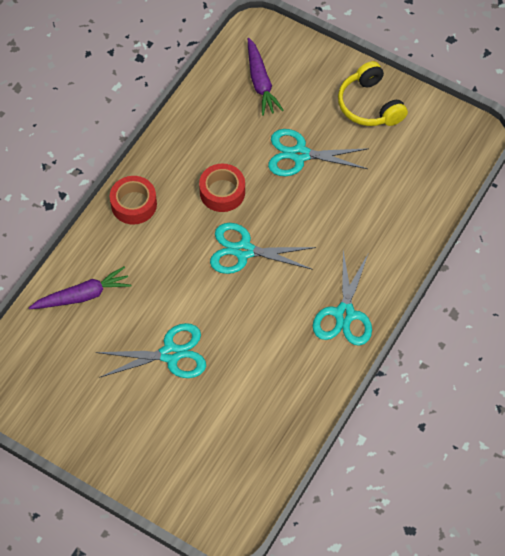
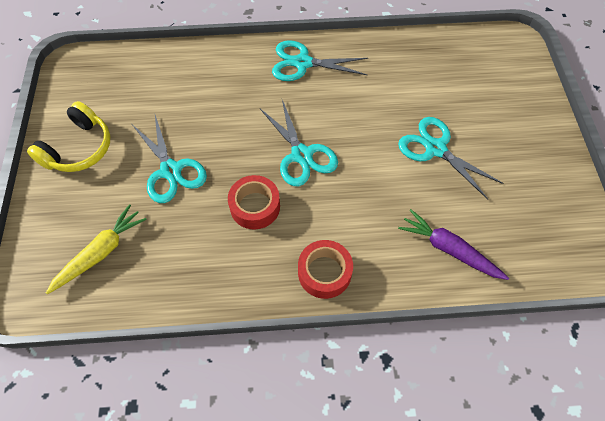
camera: 125 degrees left, 0 degrees up
purple carrot [248,38,284,116] -> yellow carrot [46,204,147,294]
turquoise scissors [313,251,372,346] -> turquoise scissors turned 150 degrees counterclockwise [272,40,368,81]

